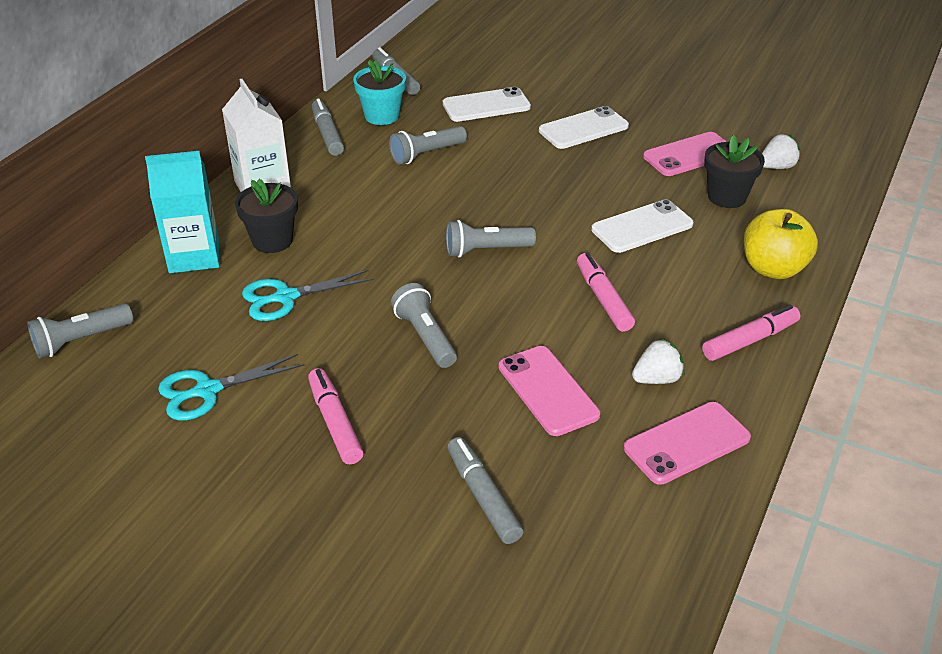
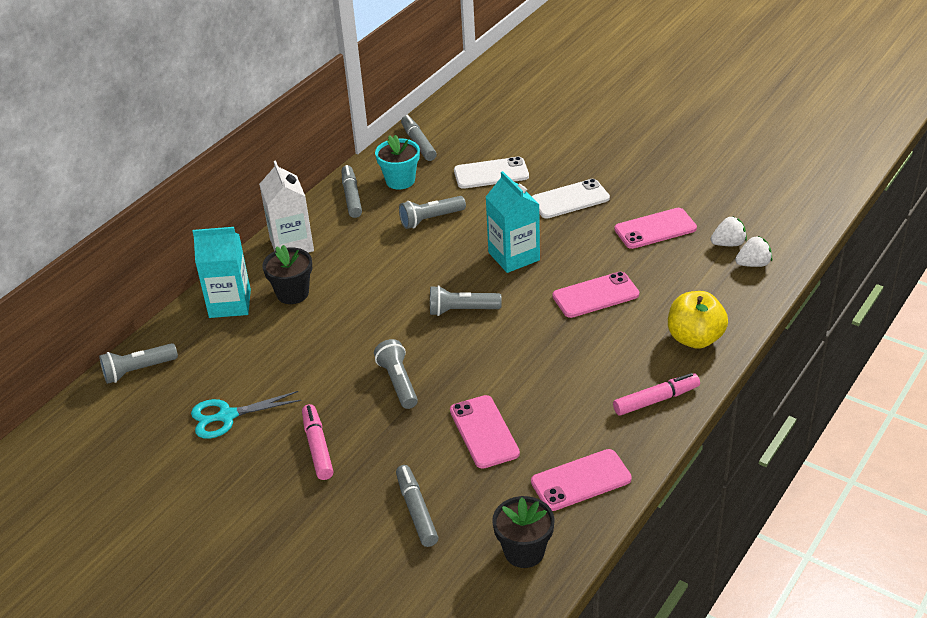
camera: 10 degrees right, 0 degrees up
turquoise scissors [242,270,374,321] -> none
pink marker [577,253,635,332] -> none
white phone [591,199,693,253] -> pink phone [553,272,639,318]
white strawberry [632,338,685,384] -> white strawberry moved to [735,236,772,267]
black flower pot [704,135,765,208] -> black flower pot moved to [492,496,555,568]
none -> turquoise carton [486,171,540,273]

